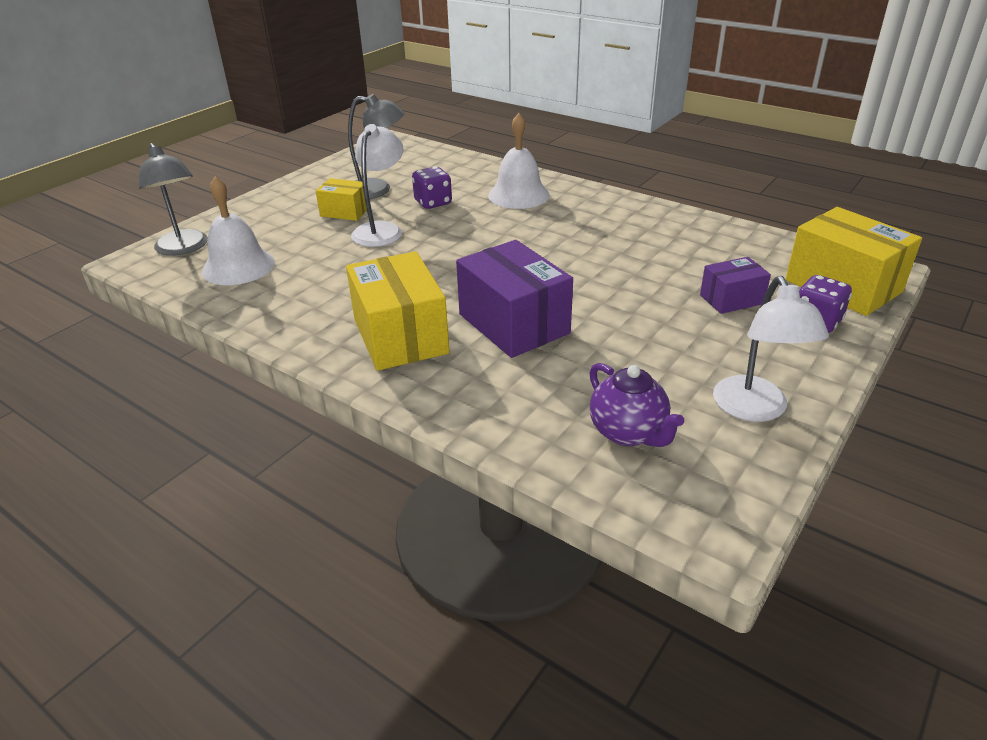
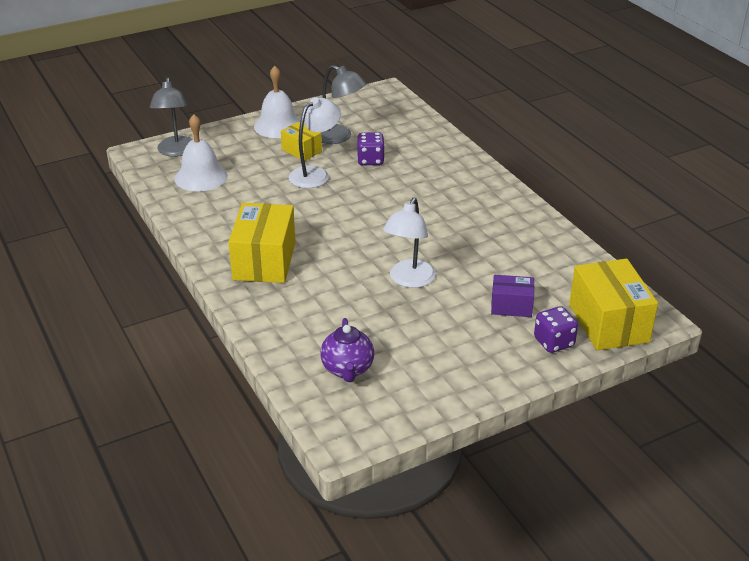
camera: 25 degrees right, 0 degrees up
purple box [456,240,573,358] -> none
white bell [488,113,550,209] -> white bell moved to [254,66,301,138]
white lamp [713,276,829,422] -> white lamp moved to [383,198,436,288]

